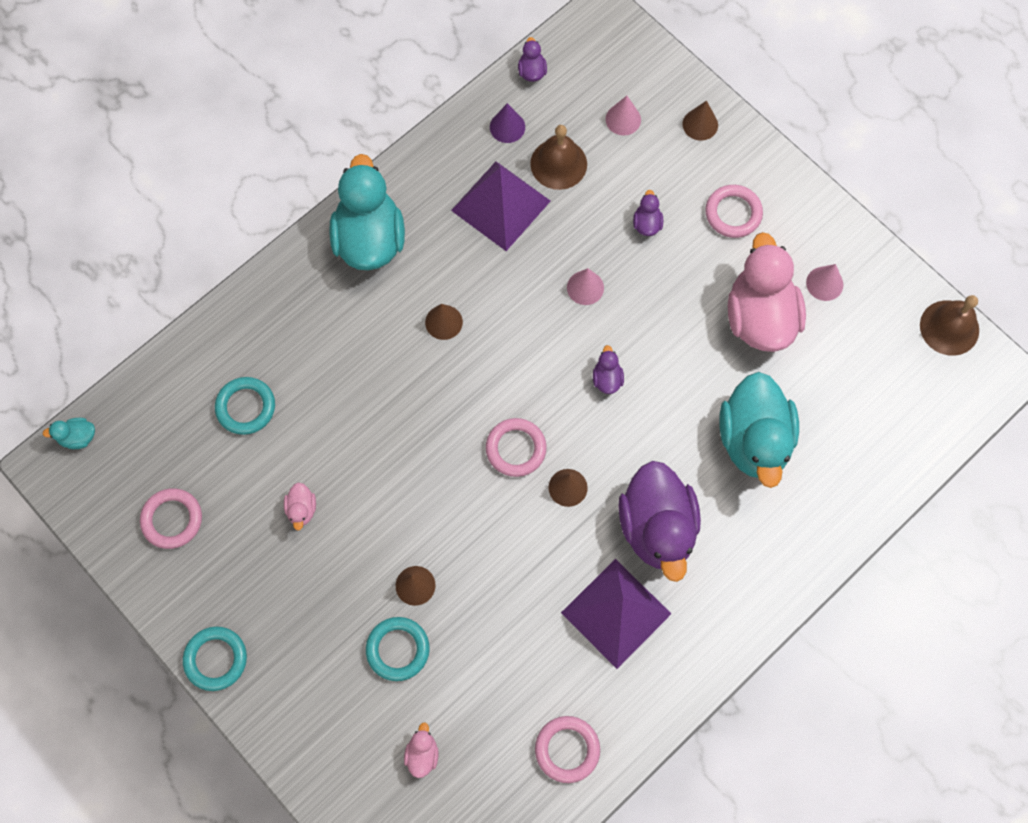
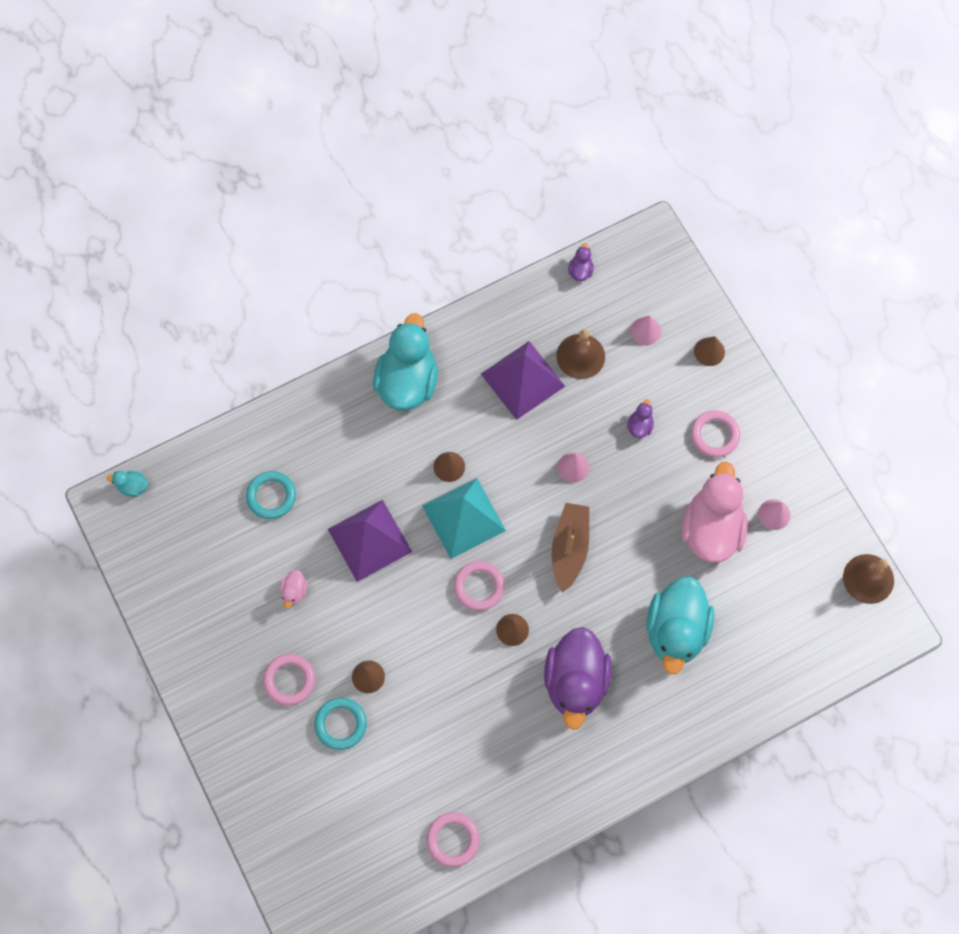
camera: 15 degrees right, 0 degrees up
pink ring [140,488,202,549] -> pink ring moved to [263,654,315,705]
turquoise ring [183,627,247,691] -> none
pink duck [404,722,439,778] -> none
purple cone [490,103,525,143] -> none
purple pyramid [561,559,671,669] -> purple pyramid moved to [328,500,412,582]
purple duck [593,345,624,394] -> brown boat [551,503,589,593]
none -> turquoise pyramid [422,478,506,559]

